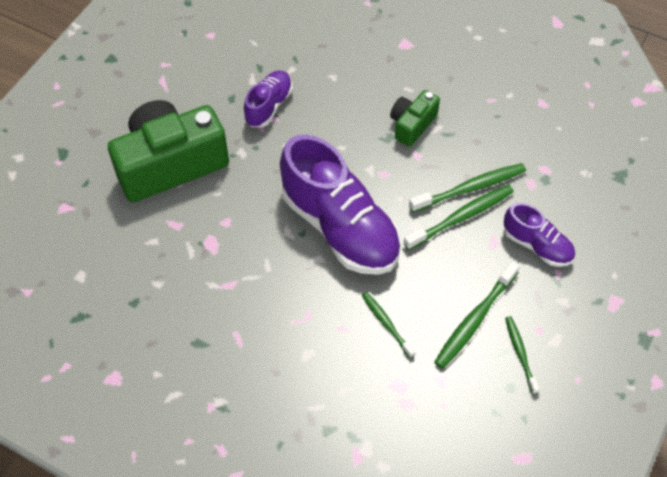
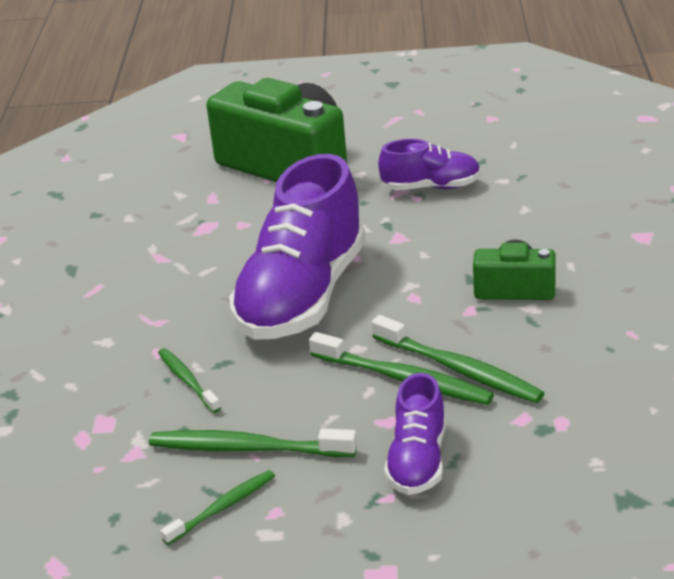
camera: 65 degrees right, 25 degrees down
green toothbrush [362,292,415,358] -> green toothbrush turned 60 degrees counterclockwise [158,348,221,413]

